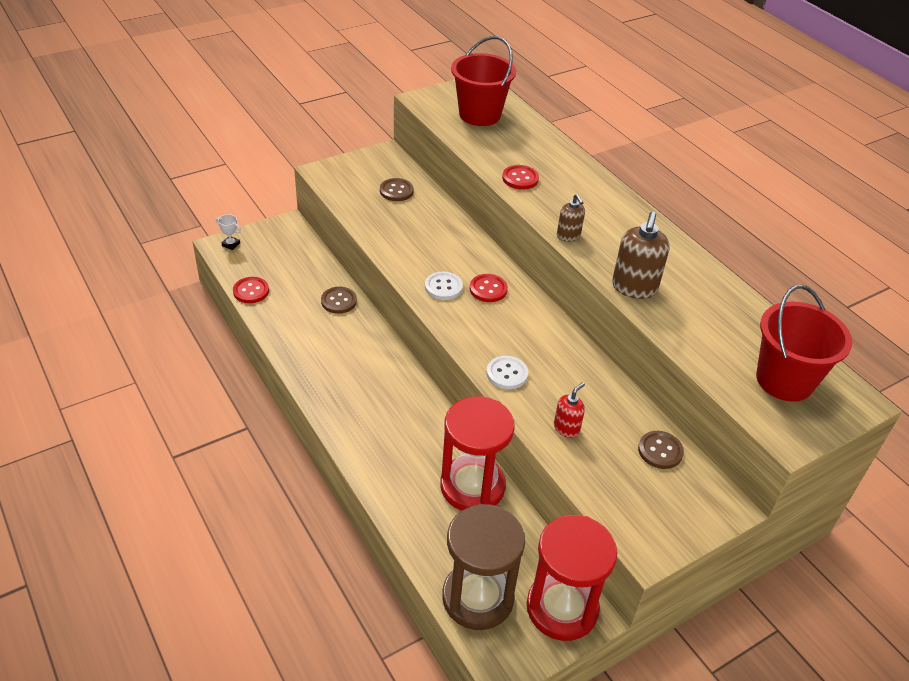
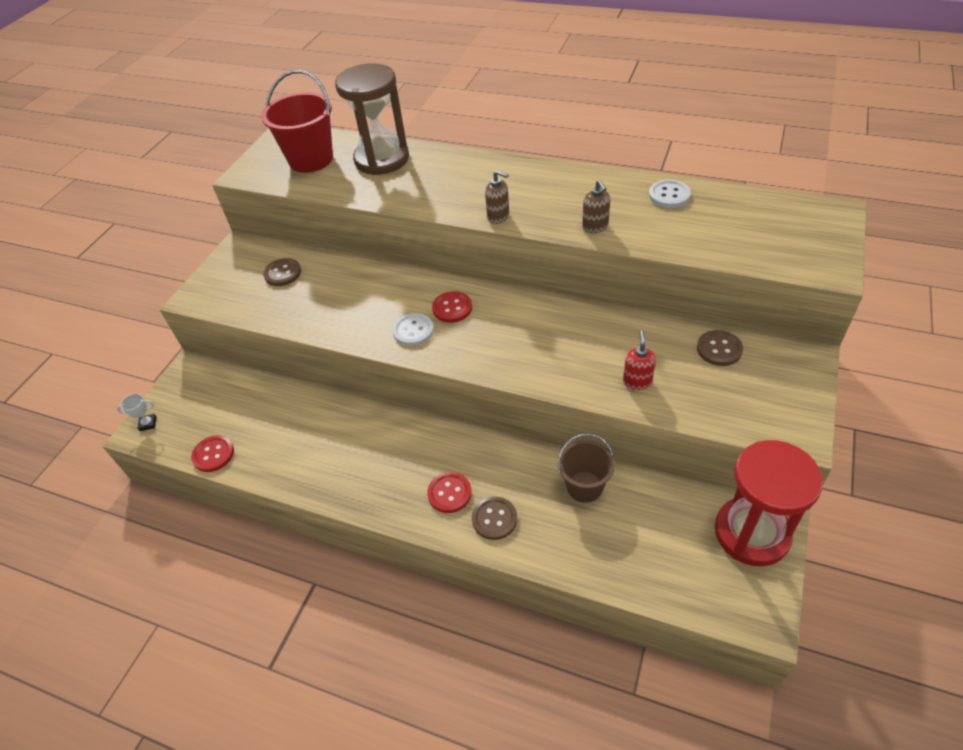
camera: 30 degrees left, 5 degrees up
brown button [321,287,357,314] -> brown button moved to [472,497,517,540]
red hourglass [440,396,515,511] -> brown bucket [558,433,615,503]
brown hourglass [442,504,525,630] -> brown hourglass moved to [335,63,409,175]
white button [486,356,528,389] -> white button moved to [649,180,691,208]
red button [502,165,539,190] -> red button moved to [427,472,472,513]
brown soap dispenser [612,212,670,299] -> brown soap dispenser [582,180,610,233], size x0.58
red bucket [756,285,852,402] -> none

